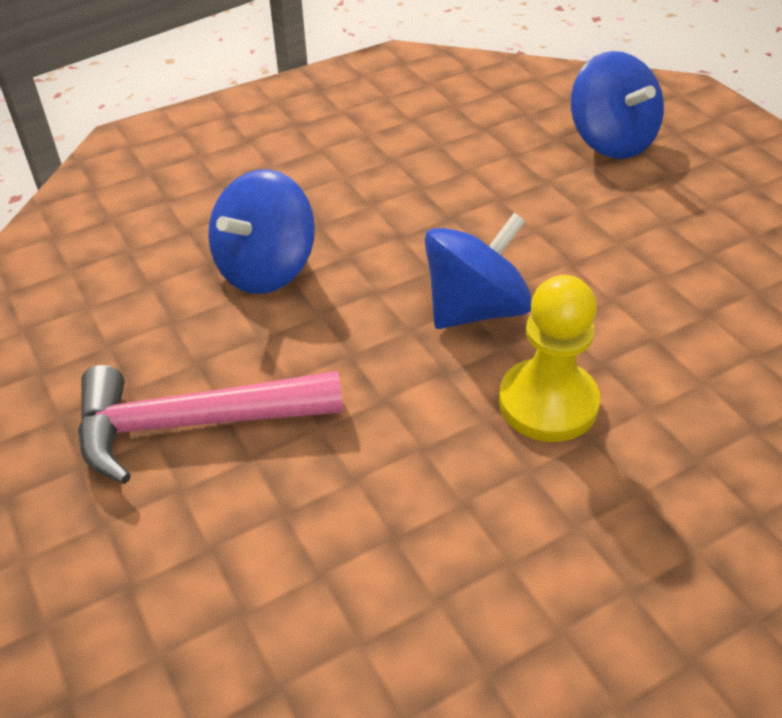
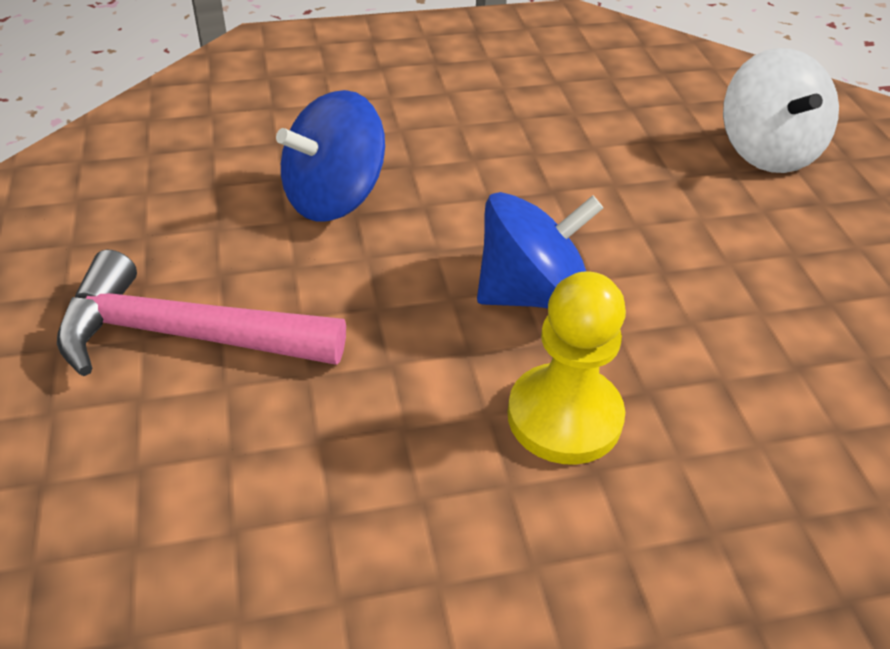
camera: 15 degrees right, 0 degrees up
blue spinning top [571,51,664,159] -> white spinning top [723,48,839,173]

